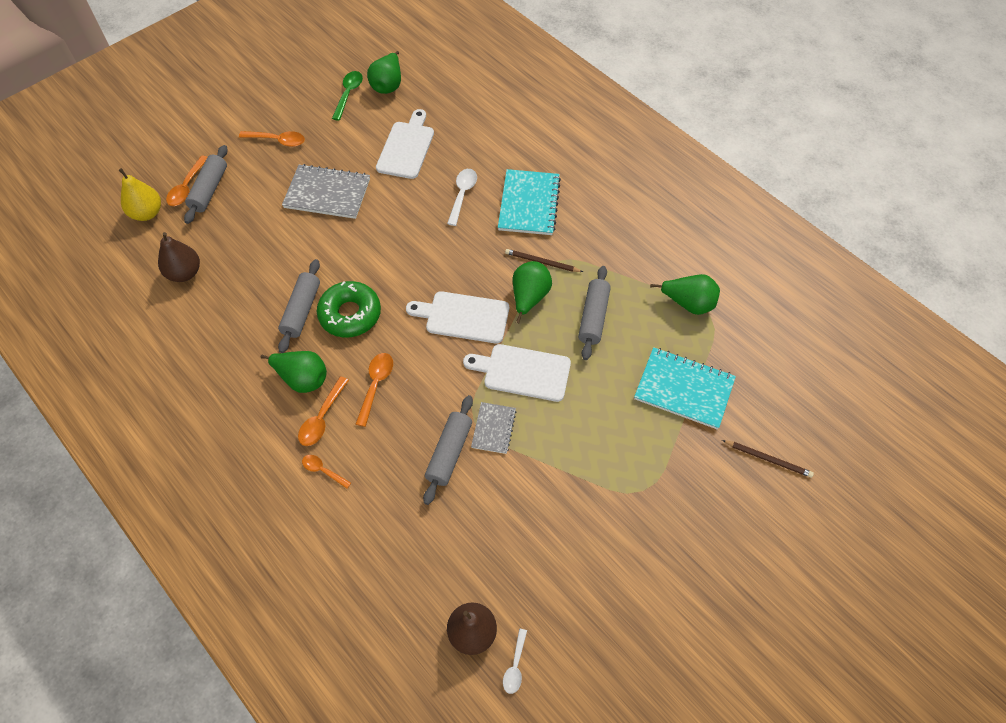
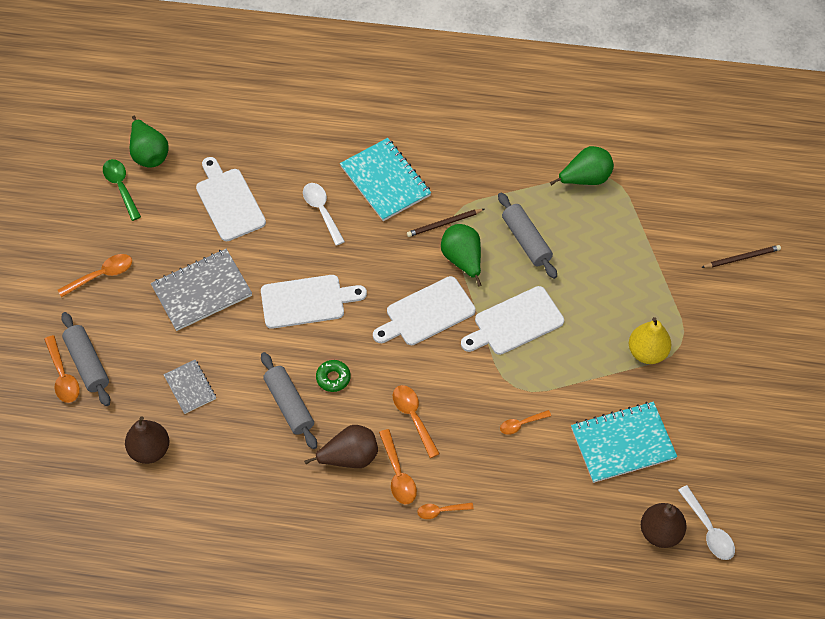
camera: 40 degrees left, 0 degrees up
yellow pear [119,168,161,221] -> yellow pear moved to [629,317,671,364]
green pear [260,351,327,393] -> brown pear [304,425,378,468]
green donut [317,281,381,337] -> green donut [316,360,351,392], size x0.52
grey rolling pin [423,395,473,505] -> orange spoon [500,410,551,435]
grey notebook [471,402,516,454] -> grey notebook moved to [163,360,216,414]
white spoon [503,629,527,694] -> white spoon [678,485,735,560], size x1.53
turquoise notebook [634,347,736,429] -> turquoise notebook moved to [571,402,677,483]
none -> white cutting board [261,275,367,329]

